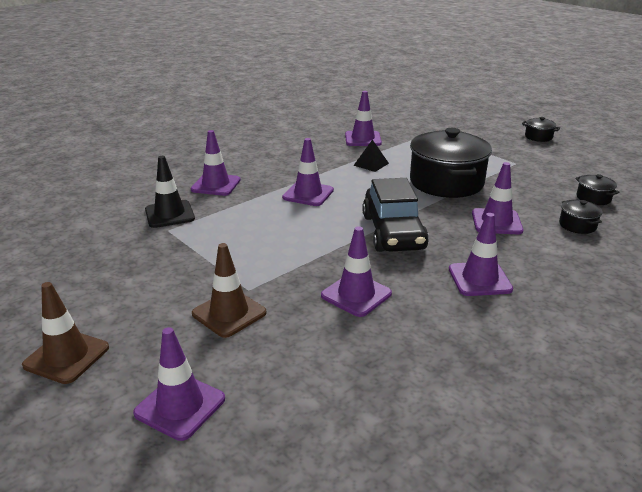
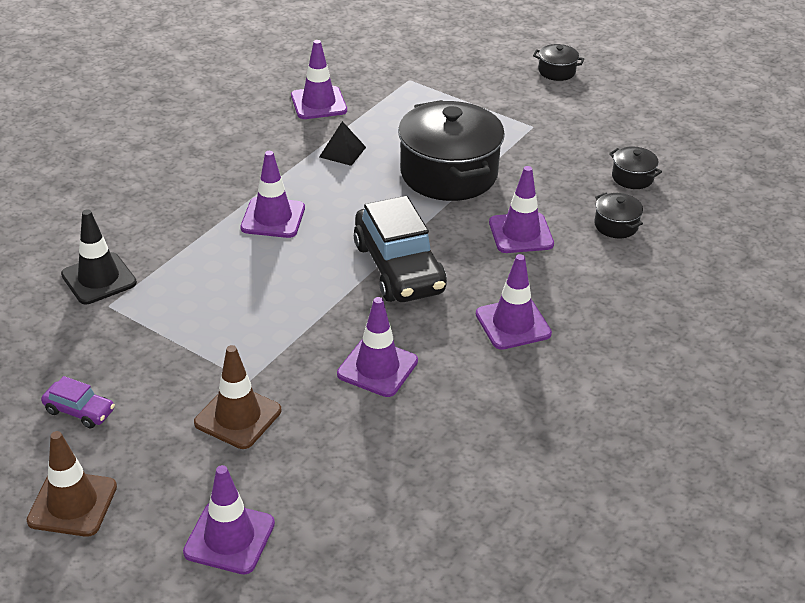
camera: 15 degrees left, 10 degrees up
purple traffic cone [191,130,240,196] -> none
none -> purple car [41,376,115,428]

